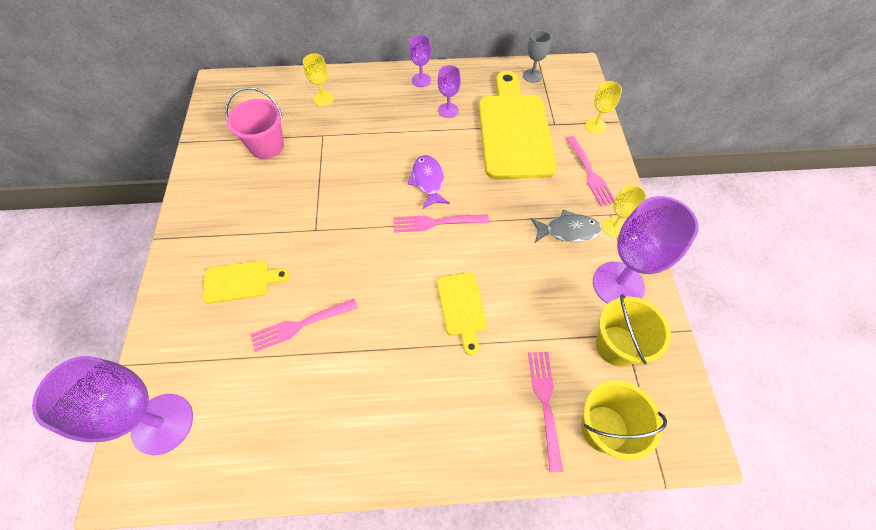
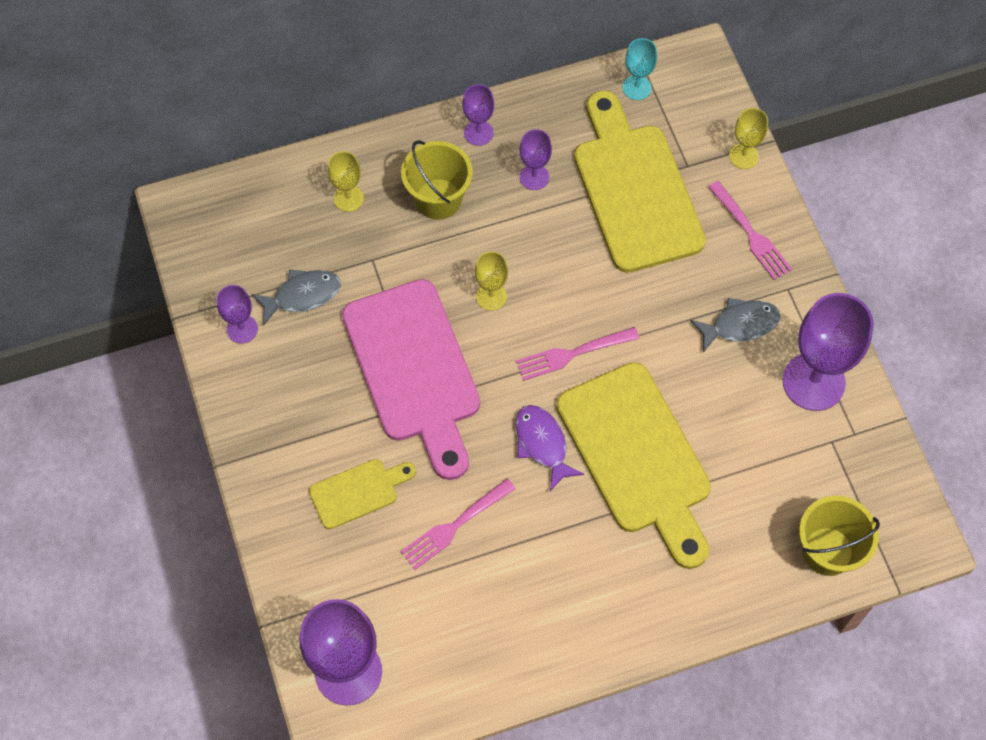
camera: 15 degrees left, 5 degrees up
pink bucket [225,87,284,159] -> grey fish [252,270,341,325]
purple fish [408,155,450,209] -> purple fish moved to [515,405,584,491]
yellow cutting board [437,272,487,356] -> yellow cutting board [556,362,711,569], size x2.06
grey goblet [523,30,551,83] -> turquoise goblet [623,38,657,100]
pink fork [528,352,563,473] -> none
yellow bucket [596,294,671,367] -> yellow bucket moved to [401,140,473,220]
yellow goblet [602,185,647,238] -> yellow goblet moved to [475,251,508,311]
none -> purple goblet [217,285,258,344]
none -> pink cutting board [342,279,480,480]

